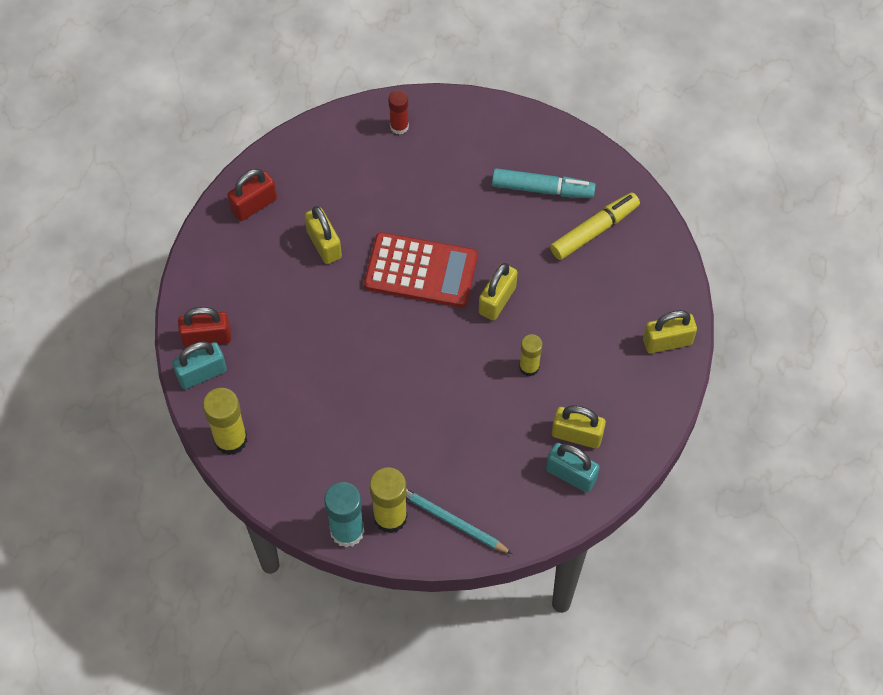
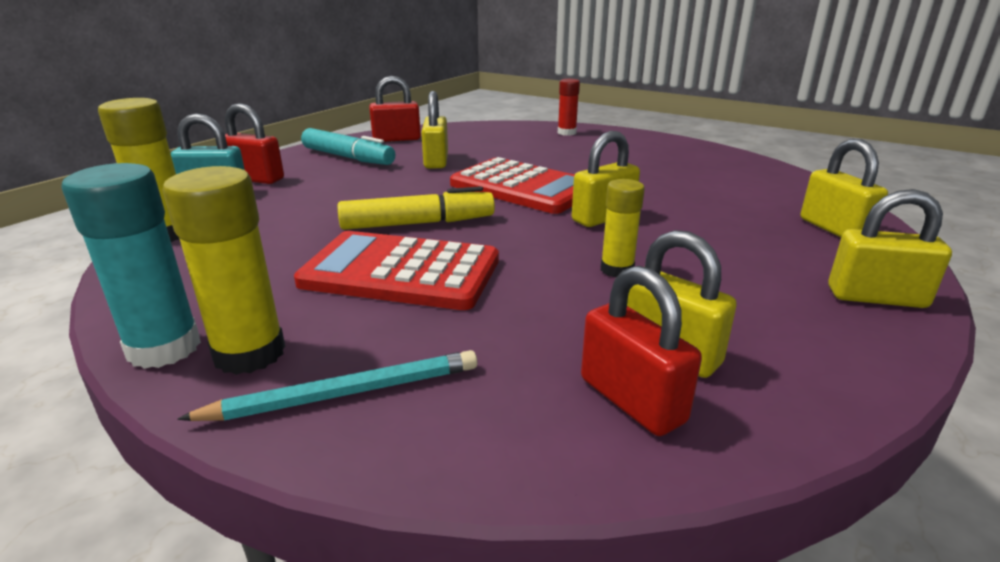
camera: 25 degrees right, 35 degrees down
turquoise pencil [406,489,513,554] -> turquoise pencil turned 105 degrees clockwise [177,350,477,421]
turquoise marker [492,168,596,198] -> turquoise marker moved to [301,128,395,165]
turquoise padlock [546,443,600,493] -> red padlock [581,266,702,436]
yellow marker [550,192,640,260] -> yellow marker moved to [338,186,495,230]
none -> red calculator [294,231,499,310]
none -> yellow padlock [800,139,888,237]

